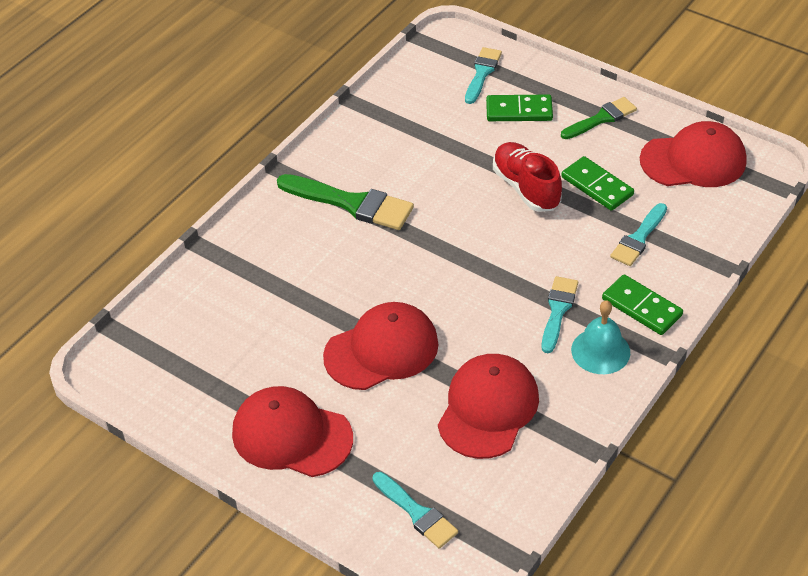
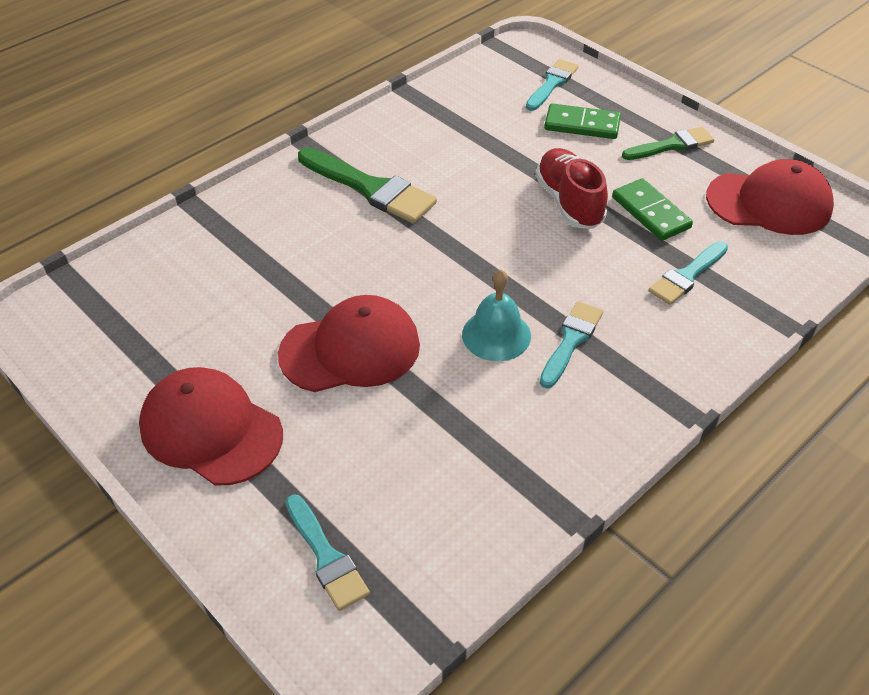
camera: 10 degrees right, 0 degrees up
red cap [438,354,539,459] -> none
turquoise bell [571,300,630,374] -> turquoise bell moved to [462,270,531,361]
green domino [602,274,683,335] -> none

